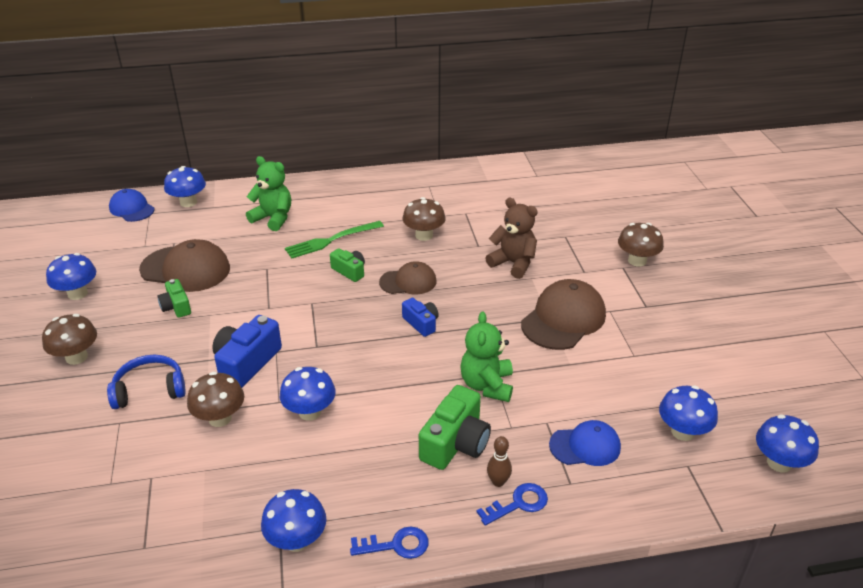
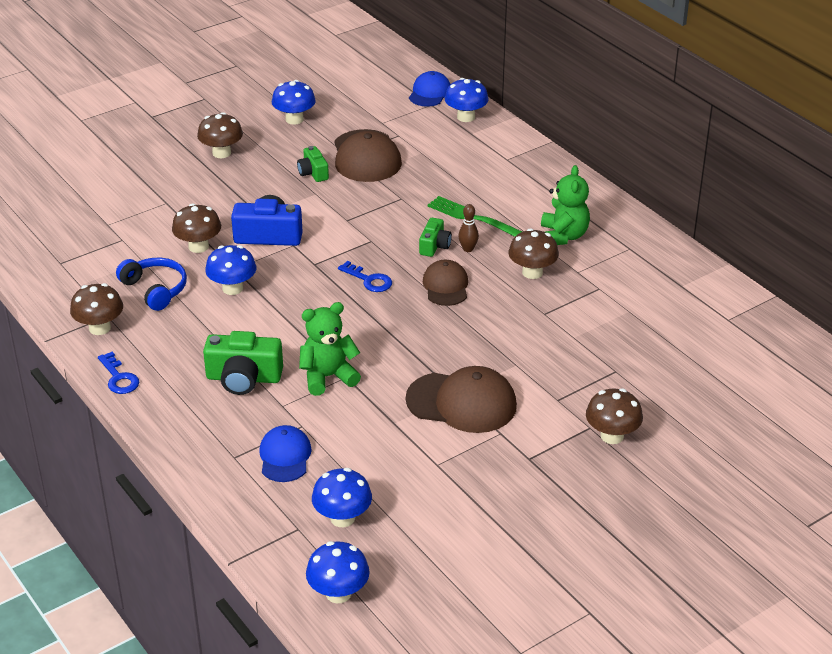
camera: 65 degrees right, 0 degrees up
blue headphones [107,354,186,409] -> blue headphones moved to [116,258,187,311]
green camera [157,279,191,318] -> green camera turned 60 degrees counterclockwise [297,146,329,182]
green teddy bear [246,156,291,231] -> green teddy bear moved to [541,165,590,245]
blue mushroom [261,489,326,552] -> brown mushroom [70,283,123,335]
brown cap [379,261,436,294] -> brown cap turned 150 degrees counterclockwise [423,260,468,306]
blue camera [402,298,439,337] -> none
blue key [476,483,548,526] -> blue key moved to [338,261,392,292]
brown teddy bear [486,198,538,279] -> none
brown bowling pin [487,436,512,487] -> brown bowling pin moved to [458,204,479,252]
blue cap [549,420,621,466] -> blue cap turned 150 degrees counterclockwise [259,425,312,482]

